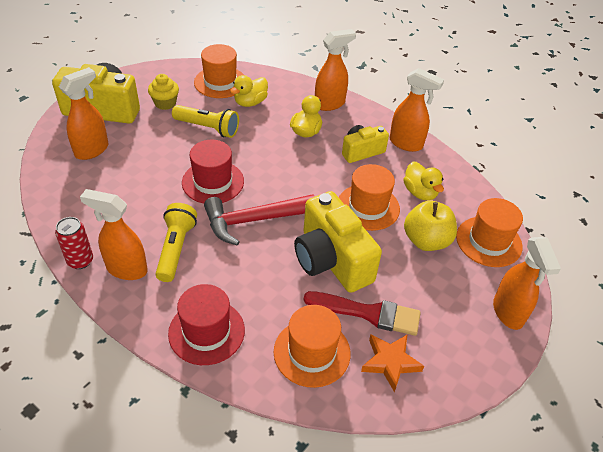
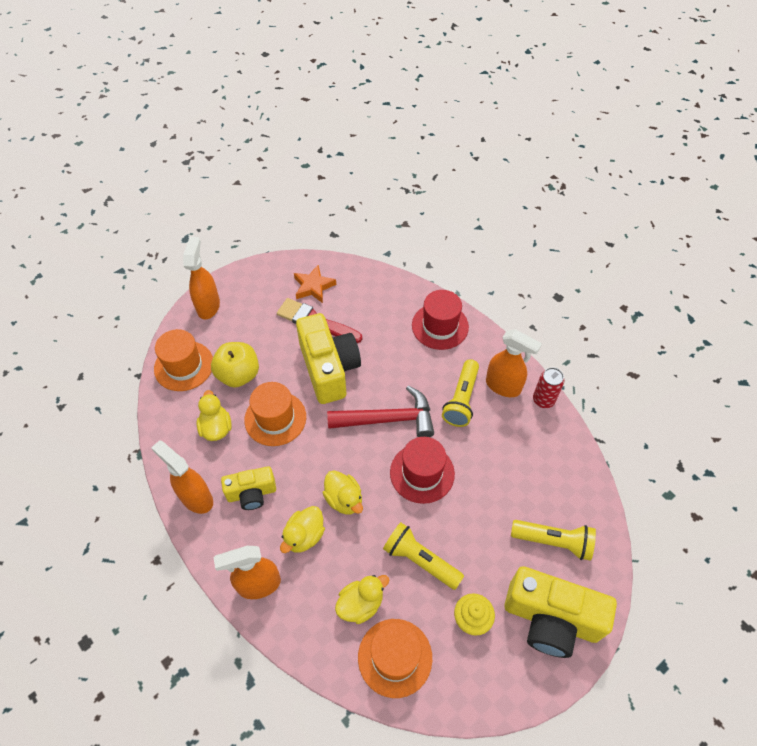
camera: 165 degrees left, 10 degrees up
orange spray bottle [59,67,109,160] -> yellow flashlight [511,520,596,561]
orange hat [274,305,351,388] -> none
none -> yellow duck [323,470,363,514]

